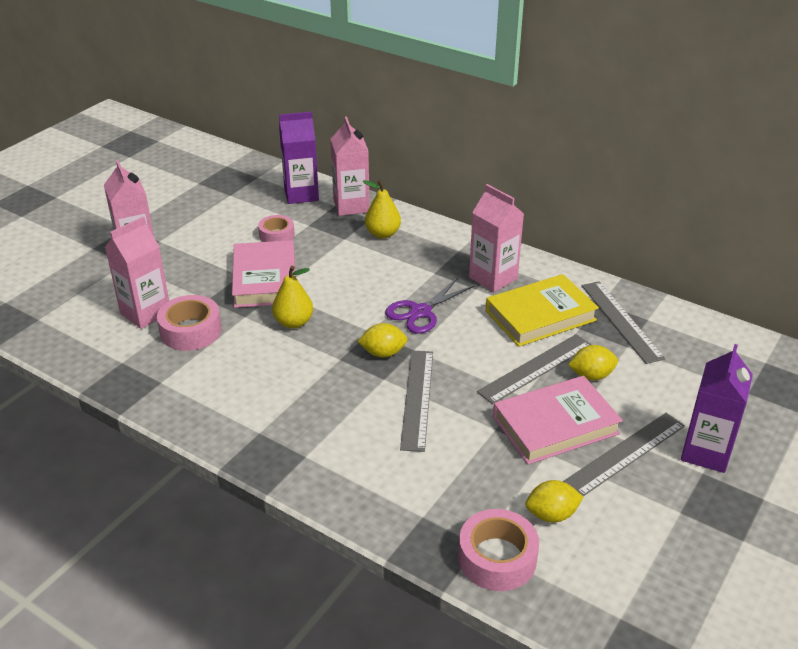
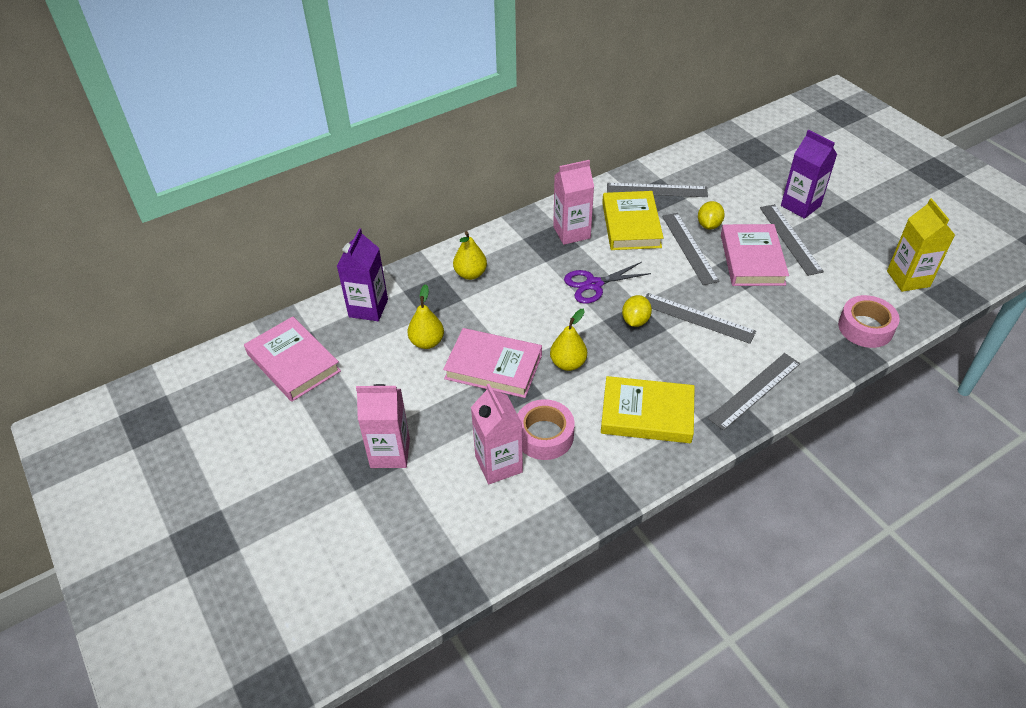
camera: 65 degrees left, 10 degrees up
pink tape [258,215,295,242] -> yellow pear [407,284,444,349]
pink carton [331,117,370,216] -> none
purple scissors [385,277,475,334] -> purple scissors turned 90 degrees clockwise [564,262,651,304]
yellow lemon [525,480,584,523] -> none
none -> pink book [244,316,341,402]
none -> yellow book [601,376,695,443]
none -> grey ruler [708,353,801,430]
none -> yellow carton [887,198,955,292]

